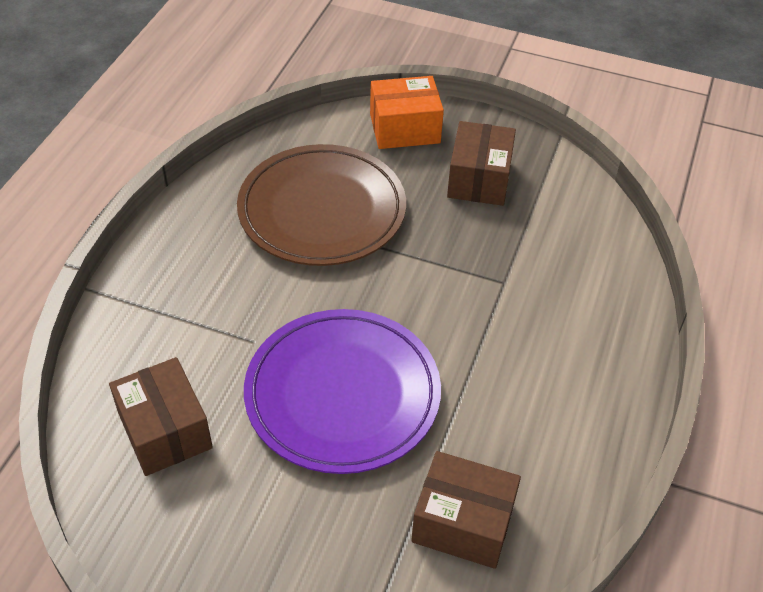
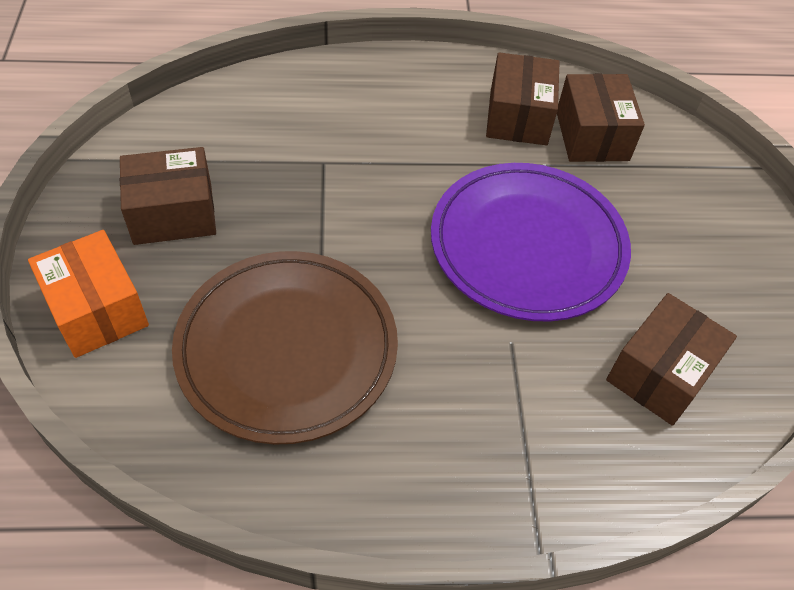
camera: 115 degrees left, 5 degrees up
none -> brown box [486,52,559,145]

